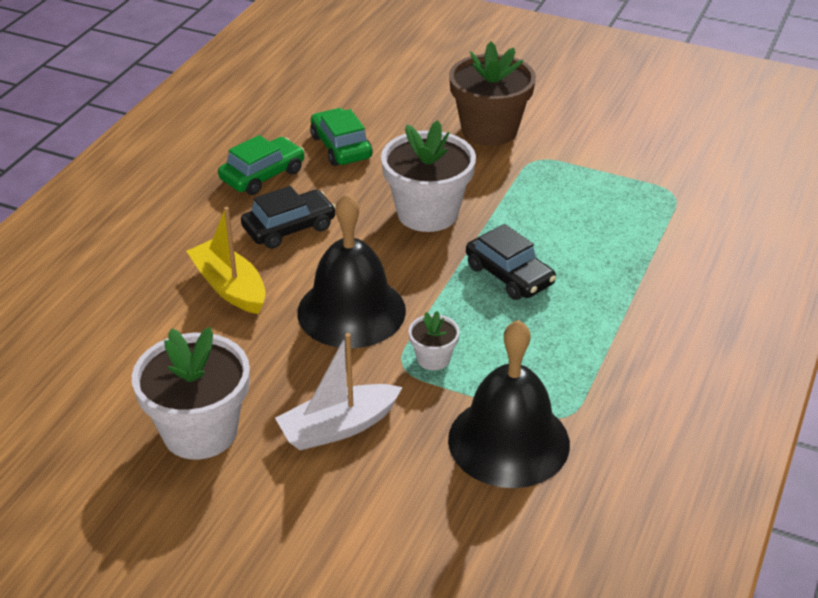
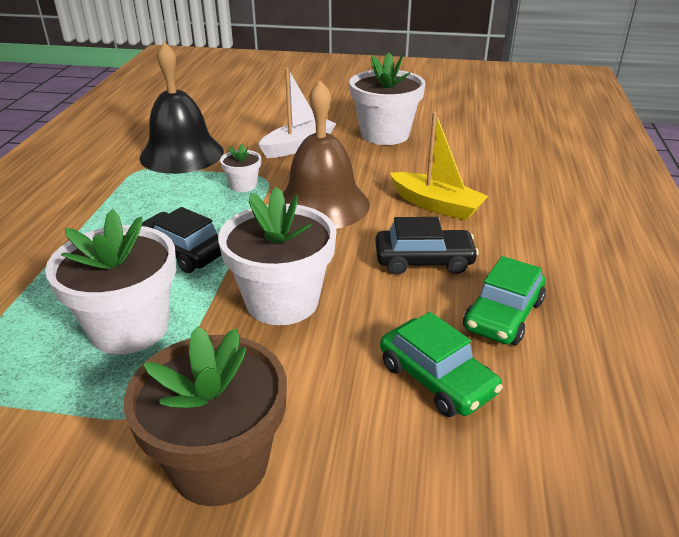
camera: 165 degrees right, 5 degrees down
black car [241,186,336,249] -> black car turned 135 degrees counterclockwise [375,217,479,275]
black bell [297,193,406,348] -> brown bell [283,80,370,229]
none -> white flower pot [45,209,176,355]

